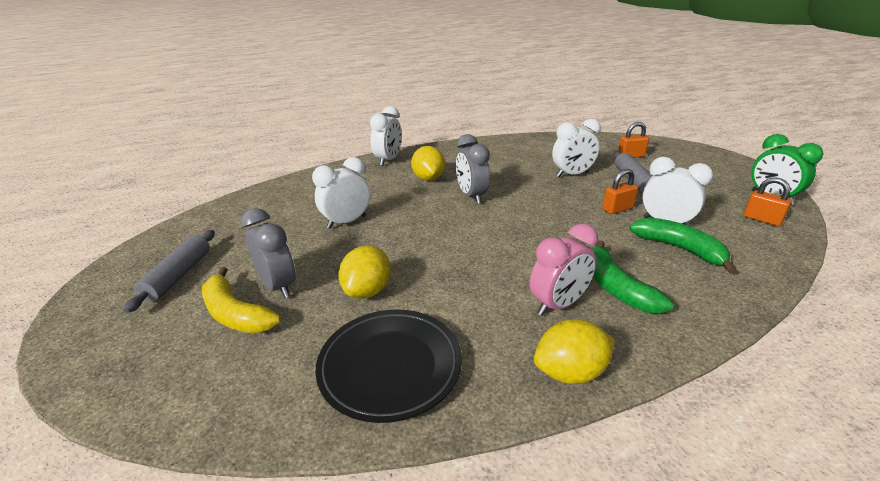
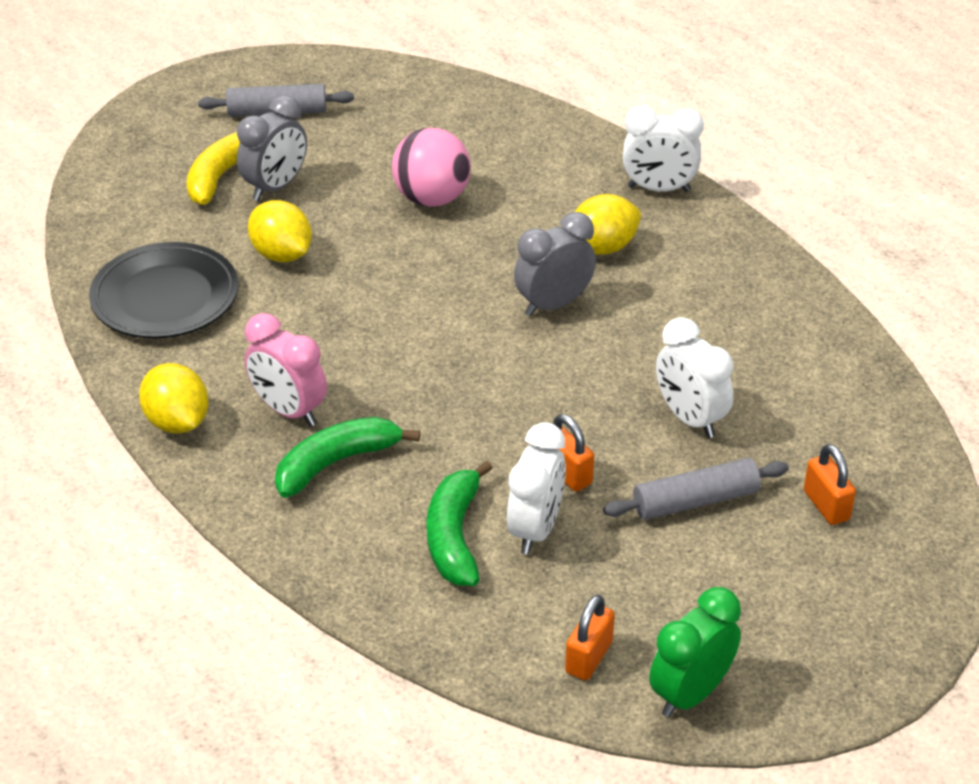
camera: 75 degrees right, 10 degrees up
white clock [312,157,370,229] -> pink ball [392,128,471,207]
yellow lemon [338,245,391,299] -> yellow lemon turned 45 degrees clockwise [248,200,312,262]
green banana [629,217,737,273] -> green banana turned 150 degrees clockwise [427,461,493,586]

